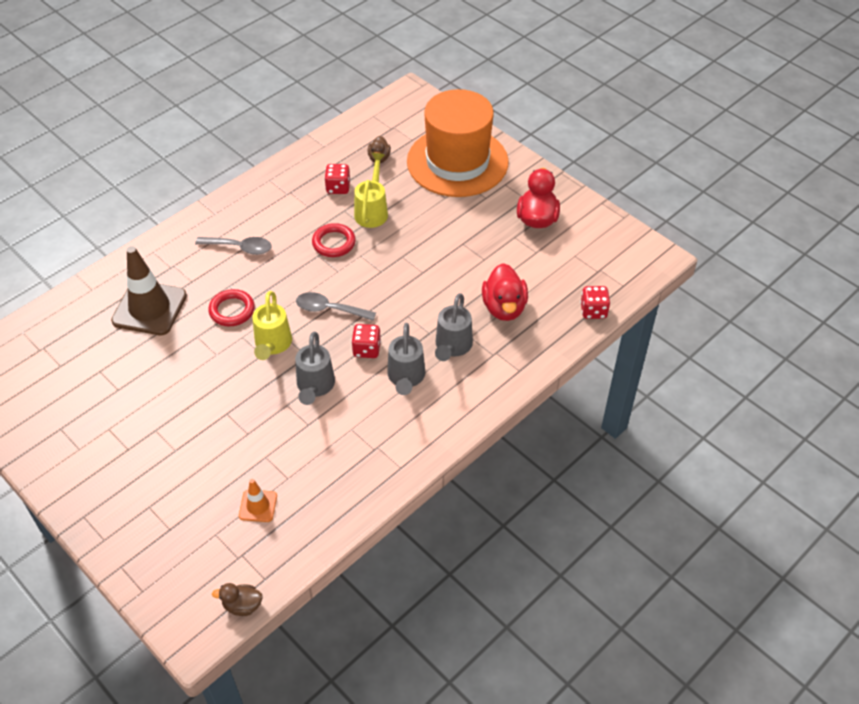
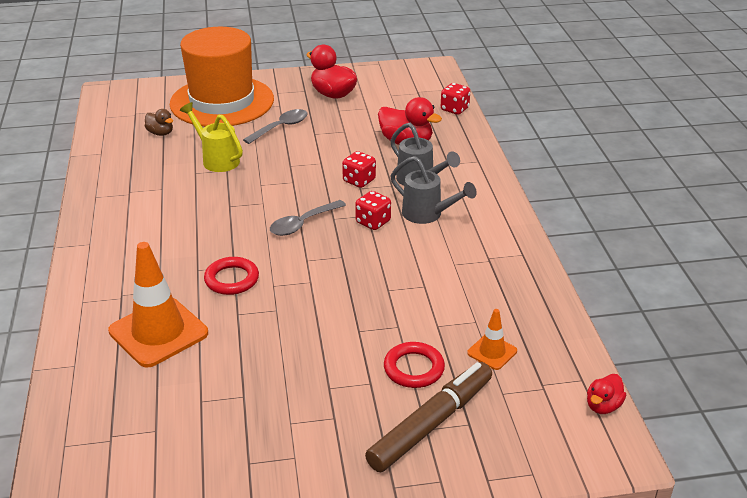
camera: 55 degrees left, 15 degrees down
brown traffic cone [111,246,187,335] -> orange traffic cone [108,242,208,368]
grey spoon [195,237,272,255] -> grey spoon moved to [243,109,307,144]
brown duck [212,583,263,616] -> red duck [587,374,626,414]
yellow watering can [252,291,292,360] -> none
grey watering can [295,332,335,405] -> none
red ring [312,223,356,257] -> red ring moved to [384,342,445,388]
red dice [324,164,351,194] -> red dice moved to [342,151,376,188]
none -> brown marker [365,362,492,472]

